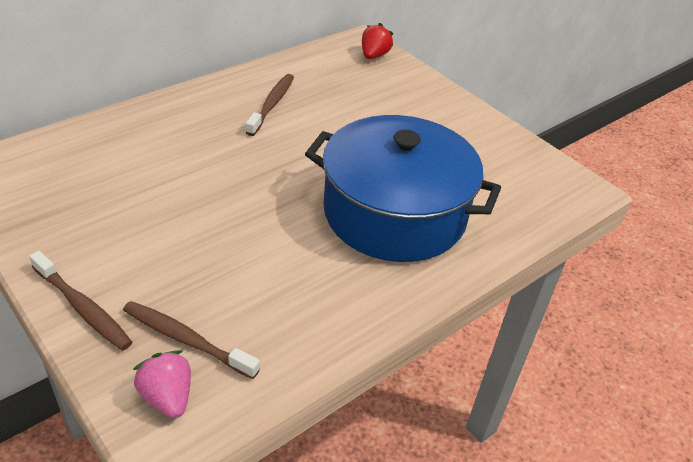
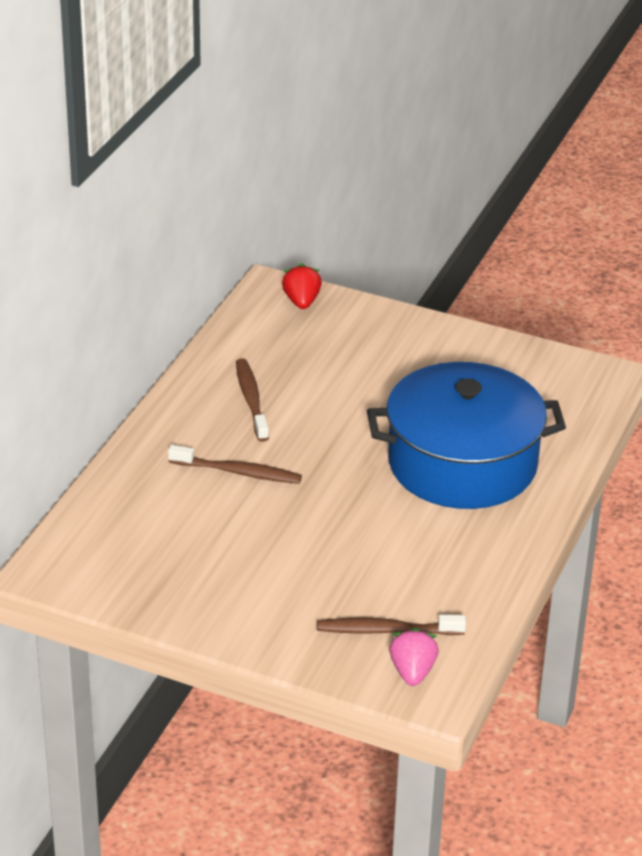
camera: 25 degrees left, 5 degrees down
brown toothbrush [29,251,132,351] -> brown toothbrush moved to [168,445,302,484]
pink strawberry [133,350,191,418] -> pink strawberry turned 60 degrees clockwise [389,628,438,686]

